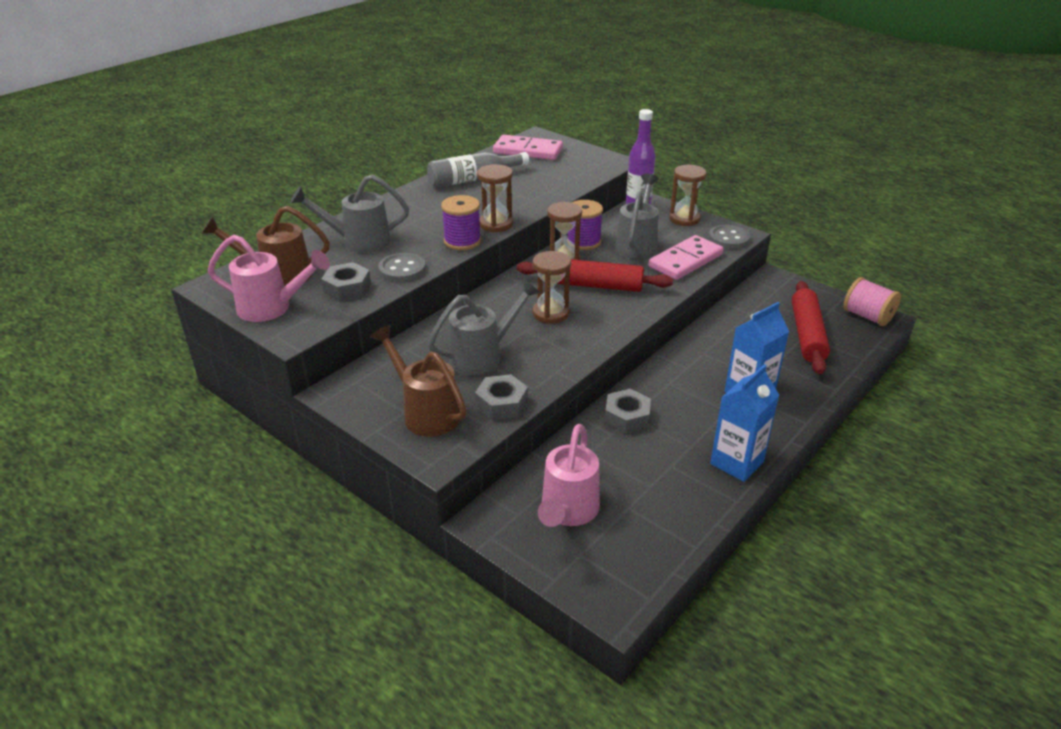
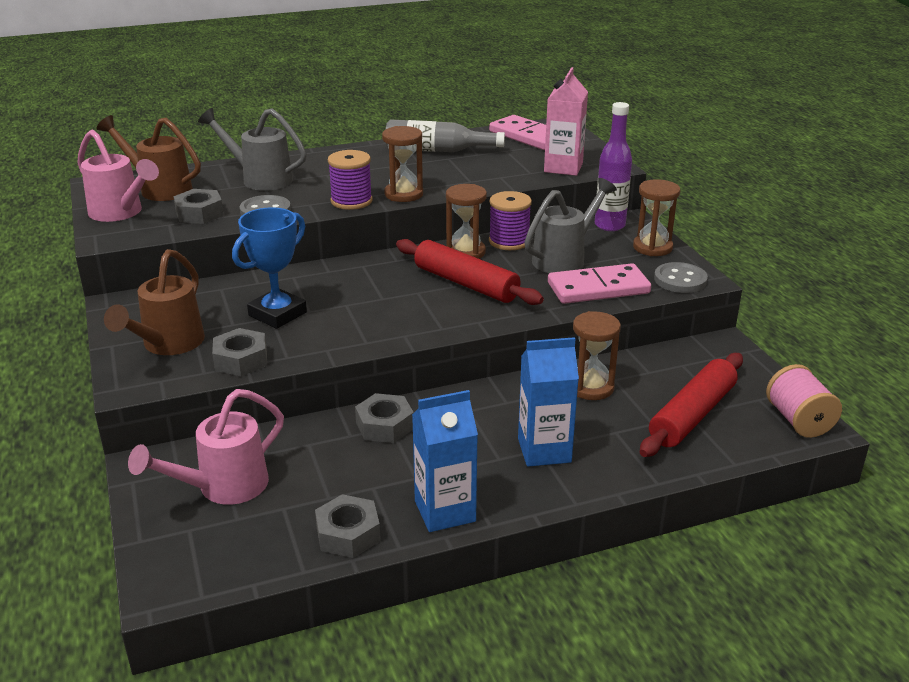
camera: 30 degrees right, 5 degrees down
brown watering can [370,325,467,437] -> brown watering can turned 150 degrees counterclockwise [104,249,205,355]
grey watering can [428,279,541,375] -> blue trophy [232,207,307,329]
brown hourglass [532,251,571,324] -> brown hourglass moved to [573,311,621,400]
none -> grey nut [315,494,380,558]
none -> pink carton [544,67,588,176]

